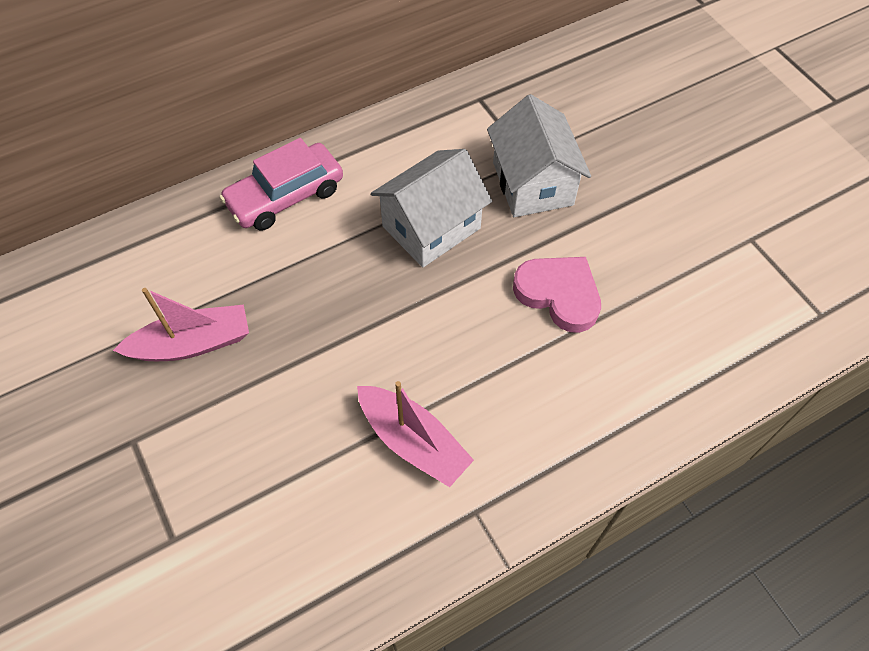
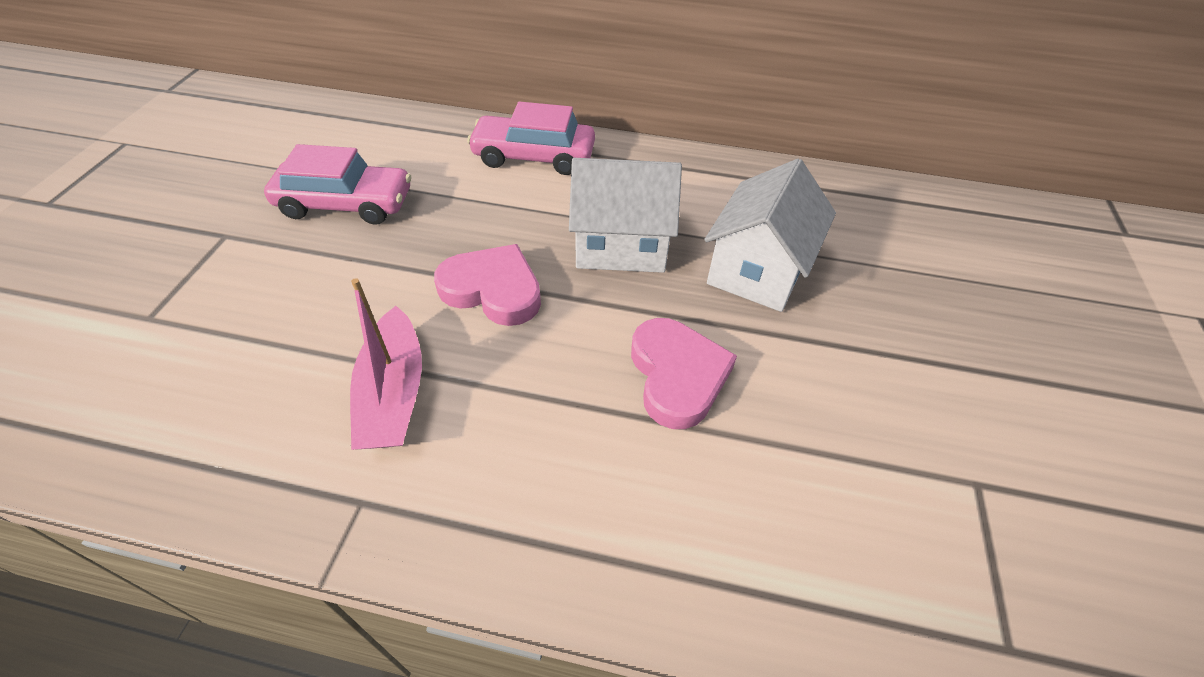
camera: 40 degrees right, 10 degrees down
pink boat [113,288,249,361] -> pink car [264,144,411,225]
none -> pink heart [434,244,541,326]

